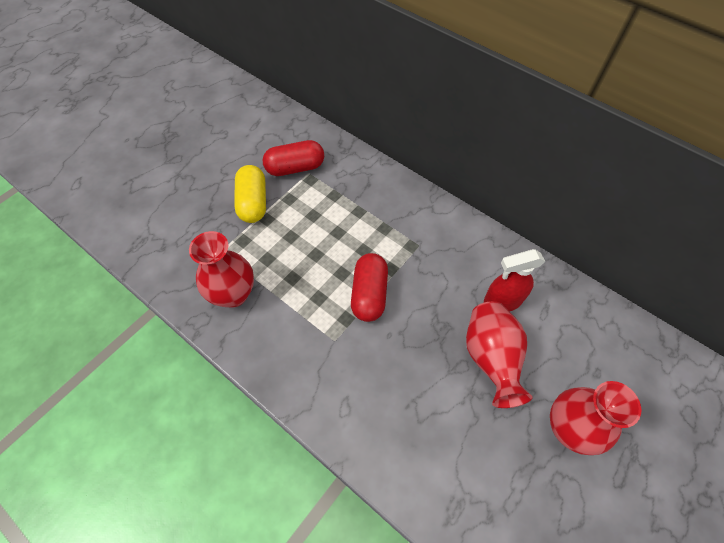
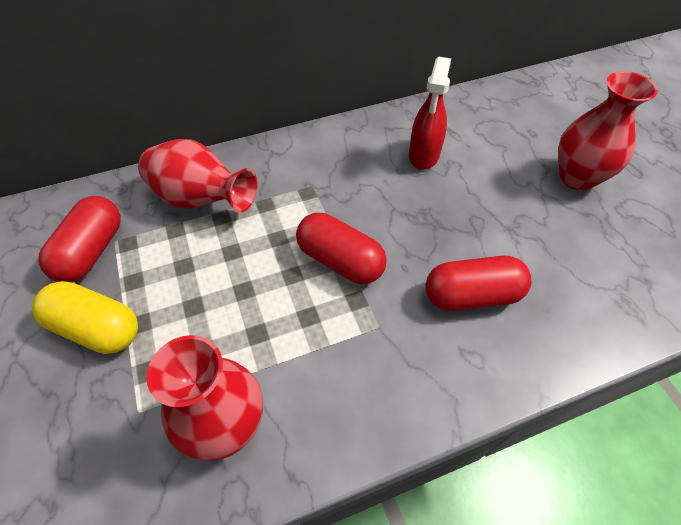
camera: 60 degrees left, 5 degrees down
red vase [466,301,533,408] -> red vase moved to [138,139,257,213]
none -> red capsule [426,256,531,311]

